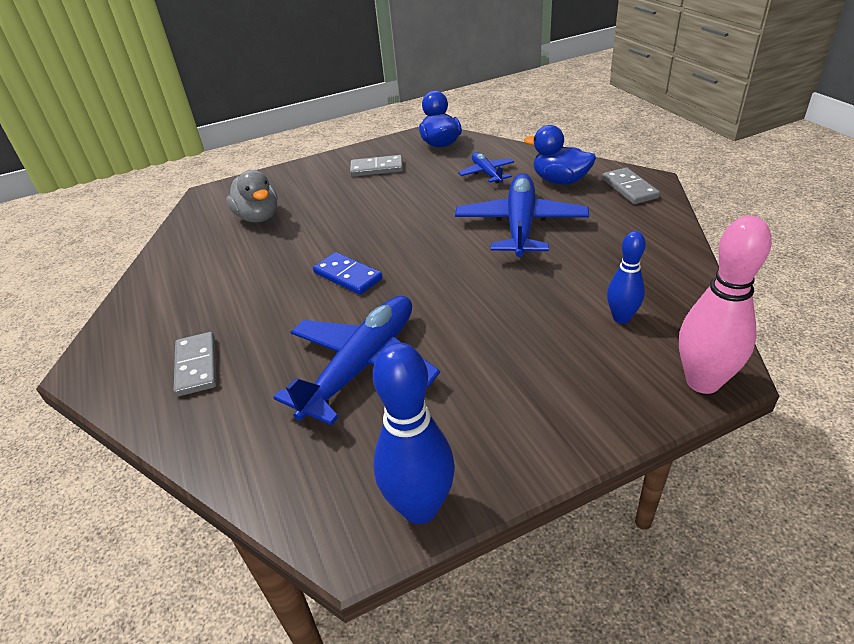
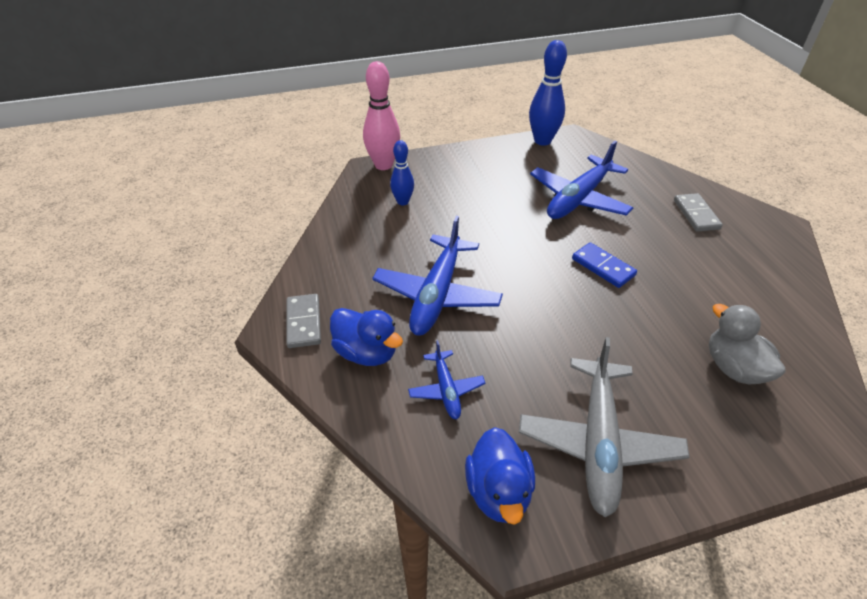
camera: 175 degrees left, 5 degrees up
grey domino [350,155,403,177] -> grey plane [519,337,689,517]

